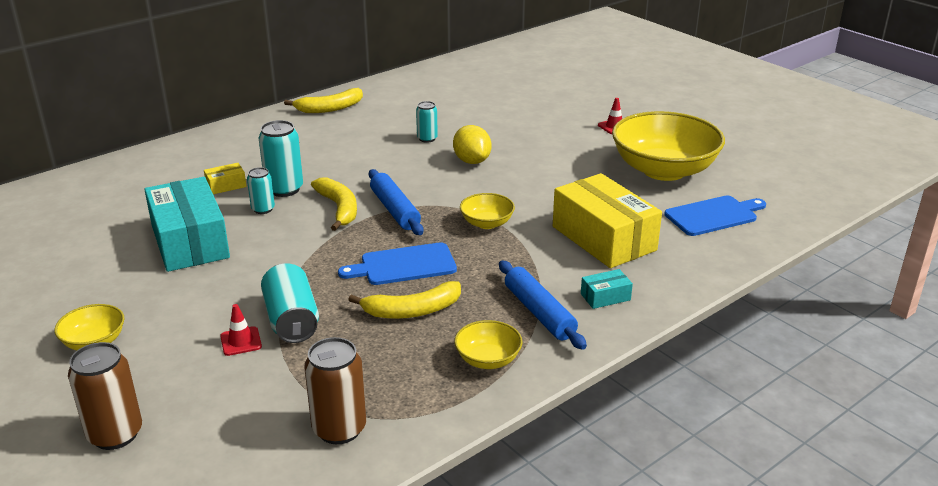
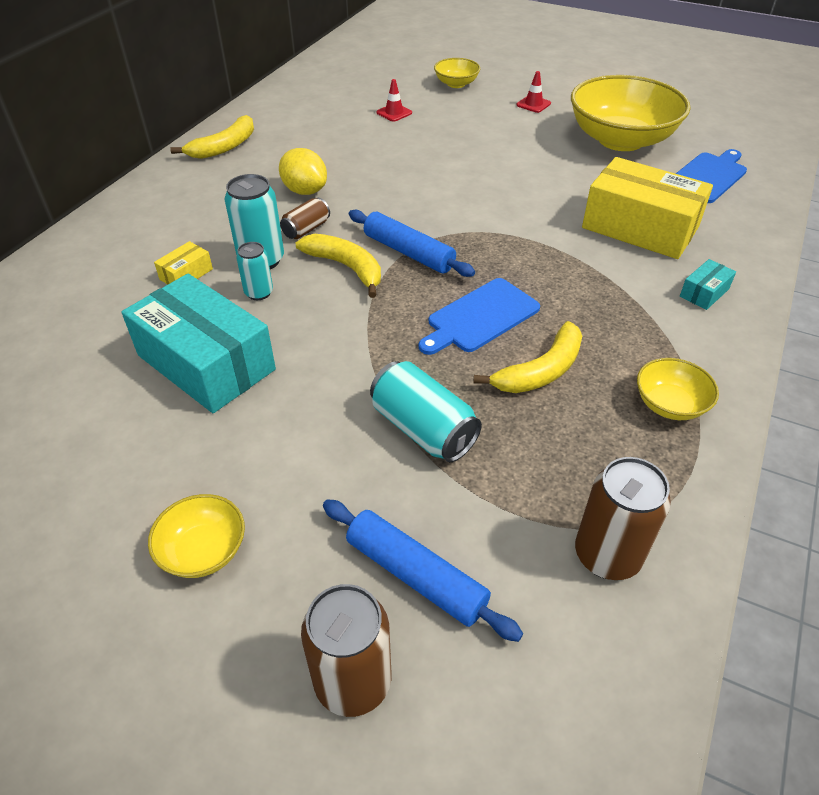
camera: 25 degrees left, 15 degrees up
red traffic cone [220,304,262,356] -> red traffic cone moved to [376,79,412,122]
turquoise can [416,101,438,143] -> none
yellow lemon [453,125,492,164] -> yellow lemon moved to [279,148,327,195]
yellow bowl [460,193,515,229] -> yellow bowl moved to [434,58,480,88]
blue rolling pin [499,260,587,350] -> blue rolling pin moved to [323,499,523,642]
none -> brown can [280,198,330,239]

